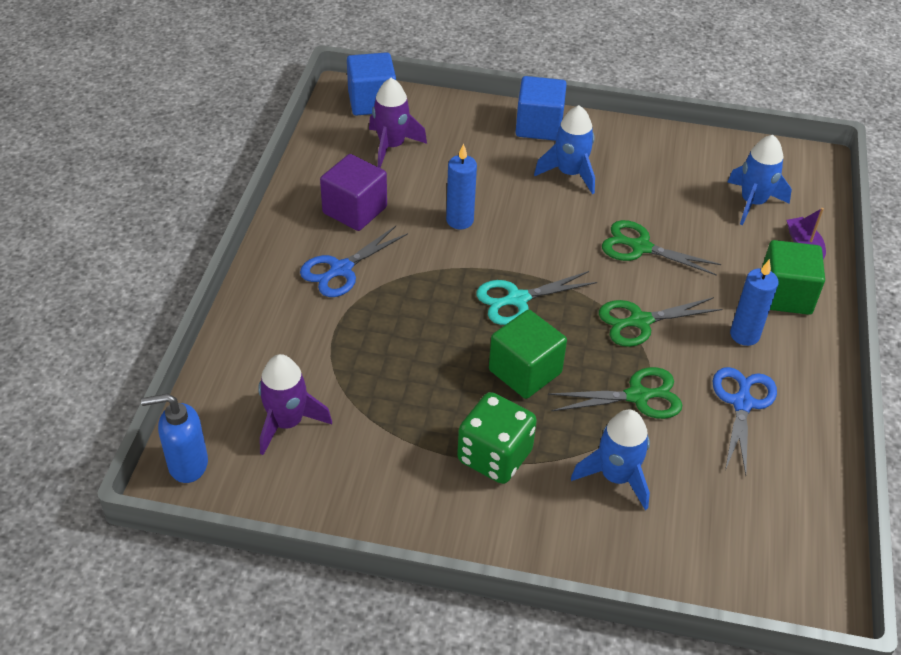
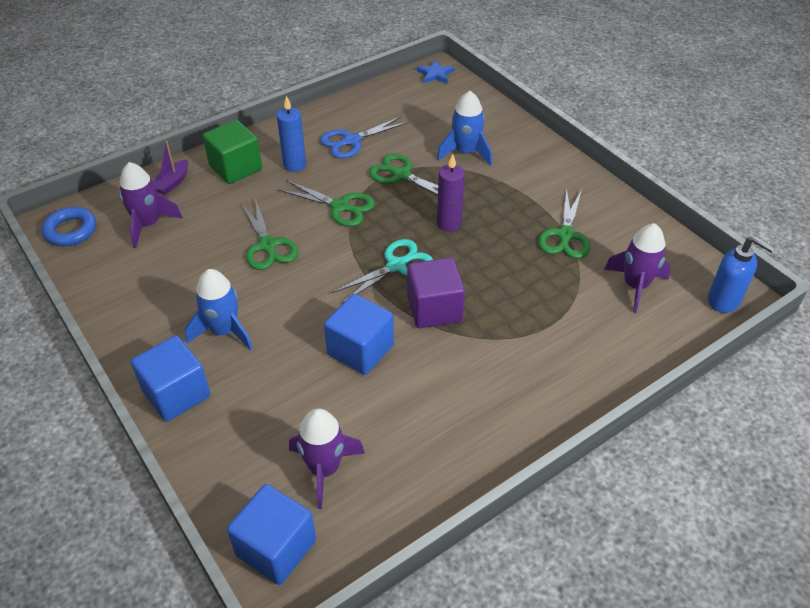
camera: 135 degrees left, 0 degrees up
blue scissors [300,226,408,297] -> none
purple cube [320,154,387,231] -> purple cube moved to [407,258,465,328]
blue candle [446,143,477,229] -> blue cube [324,294,394,375]
green dice [457,392,537,484] -> none
turquoise scissors [476,271,597,325] -> turquoise scissors turned 60 degrees counterclockwise [331,239,433,304]
green cube [489,310,567,399] -> purple candle [437,154,465,232]
blue rocket [727,135,792,225] -> purple rocket [119,162,183,248]
none -> blue ring [42,207,96,246]
none -> blue star [417,60,454,84]
none -> green scissors [538,188,590,259]

